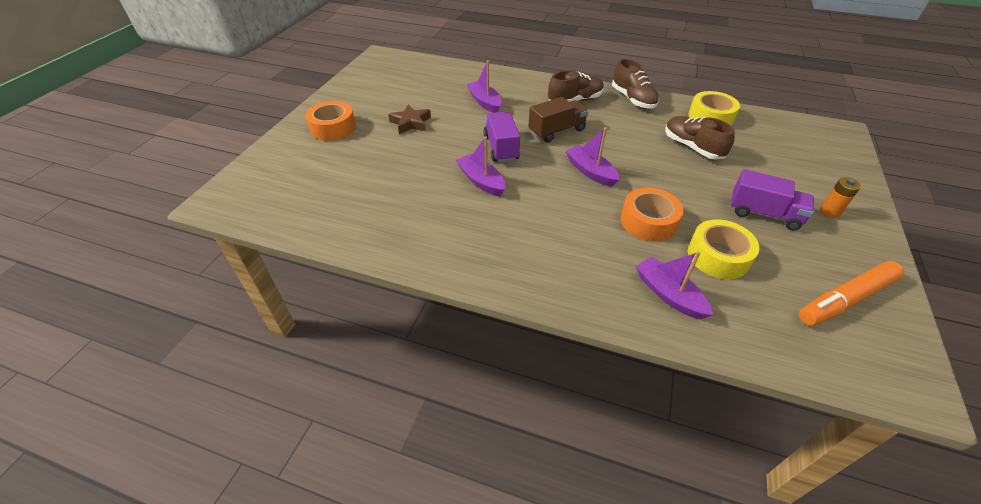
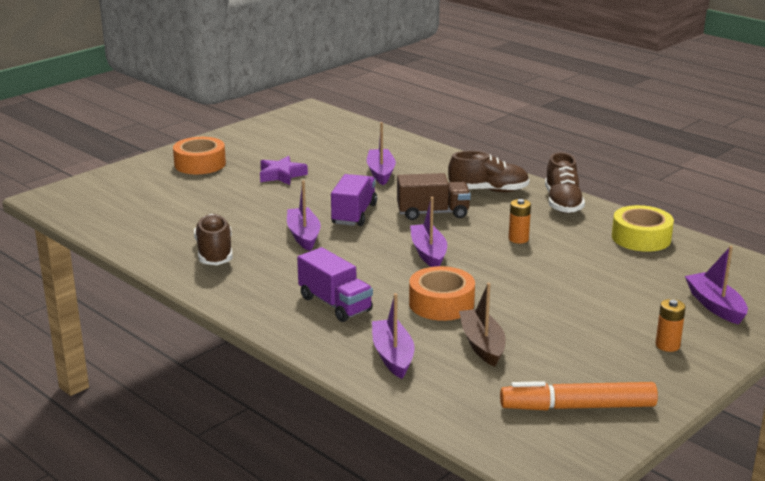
camera: 25 degrees right, 20 degrees down
brown star [388,104,431,134] -> purple star [260,156,308,185]
brown shoe [665,116,735,159] -> brown shoe moved to [194,214,233,265]
yellow tape [688,219,760,279] -> brown boat [459,283,506,367]
purple truck [730,169,814,231] -> purple truck moved to [297,247,373,322]
none -> orange battery [509,199,531,244]
none -> purple boat [685,246,748,325]

